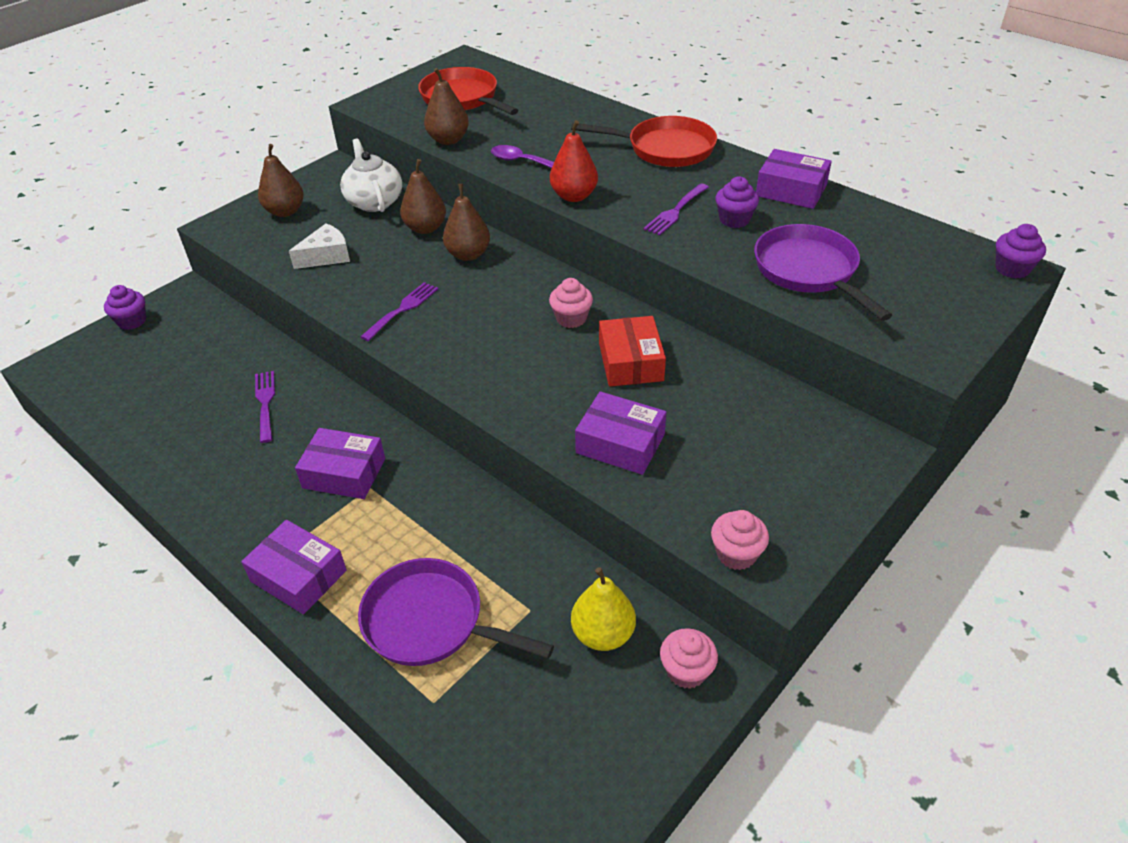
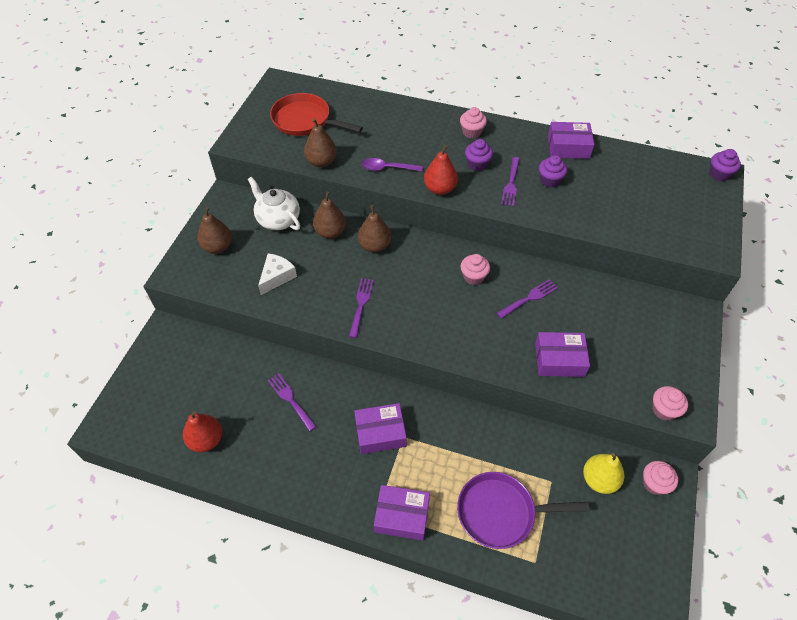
camera: 25 degrees left, 10 degrees up
purple cupcake [104,285,146,330] -> purple cupcake moved to [465,139,493,171]
red pan [571,116,717,167] -> pink cupcake [460,107,487,139]
red box [599,316,666,387] -> purple fork [497,280,558,319]
purple pan [754,224,892,321] -> none
none -> red pear [183,411,222,452]

